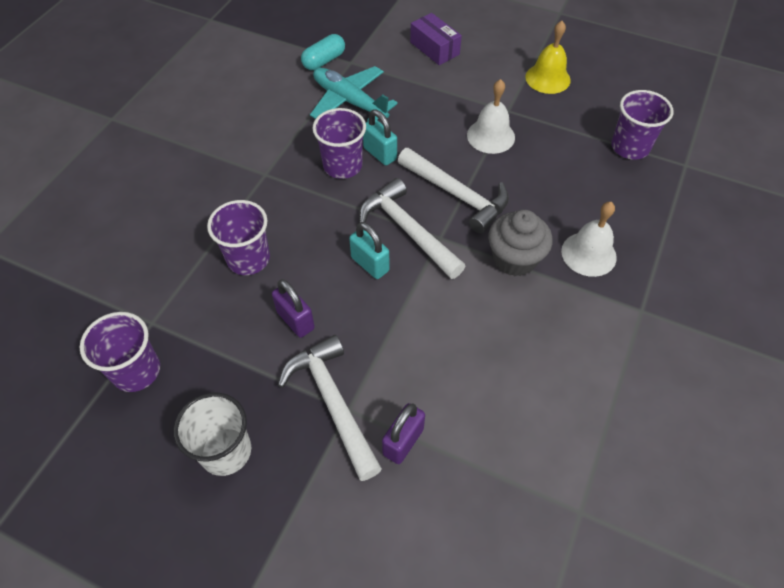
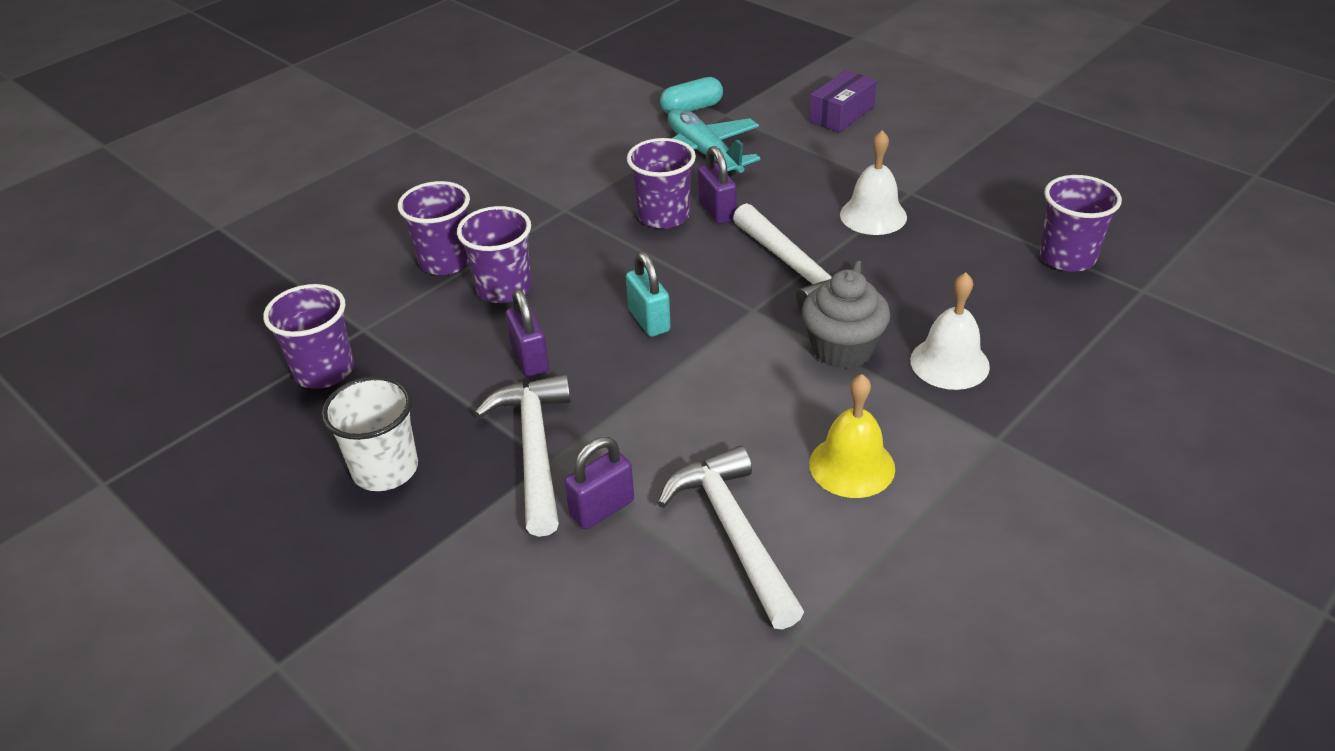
camera: 20 degrees right, 15 degrees down
white hammer [359,178,465,279] -> white hammer moved to [658,446,804,629]
turquoise padlock [363,110,397,166] -> purple padlock [698,146,737,224]
purple box [410,13,462,65] -> purple box turned 60 degrees clockwise [809,70,877,133]
yellow bell [525,21,571,94] -> yellow bell moved to [809,374,895,498]
none -> purple cup [398,181,470,275]

